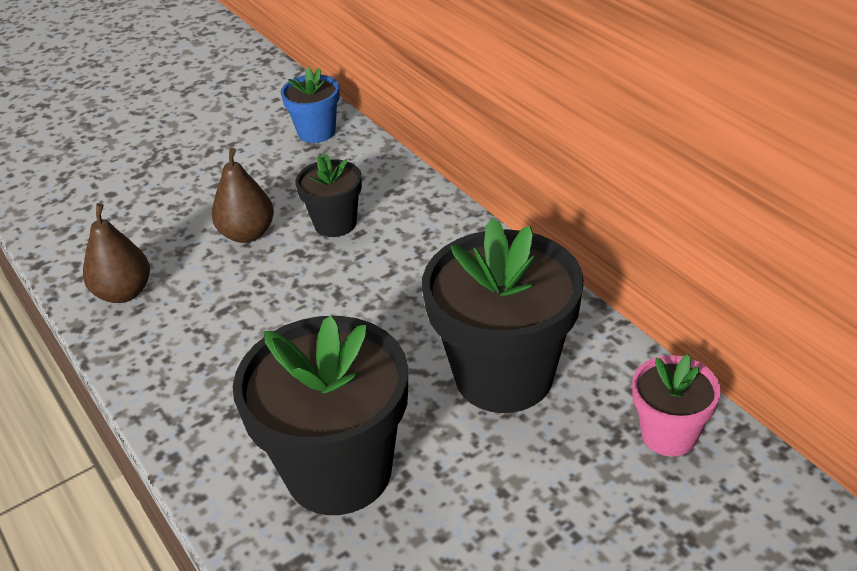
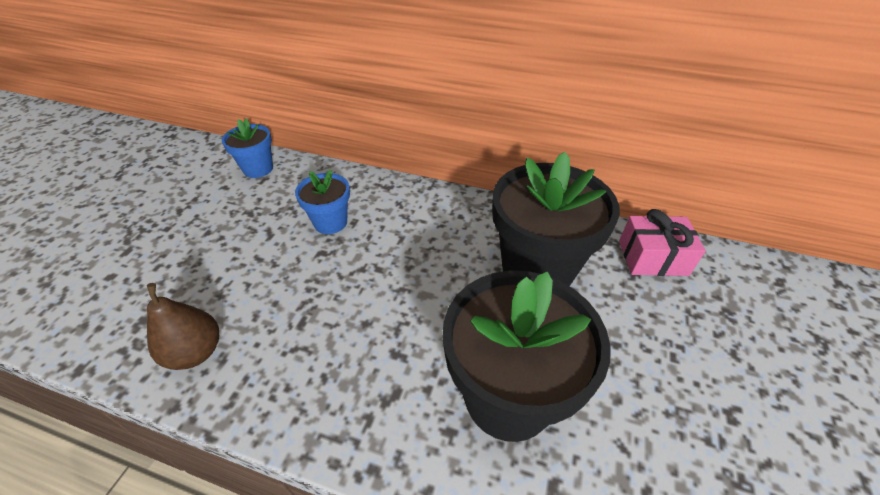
camera: 40 degrees left, 5 degrees up
brown pear [212,148,274,243] -> none
black flower pot [295,153,362,237] -> blue flower pot [295,170,350,234]
pink flower pot [632,354,721,456] -> pink gift [619,209,706,276]

